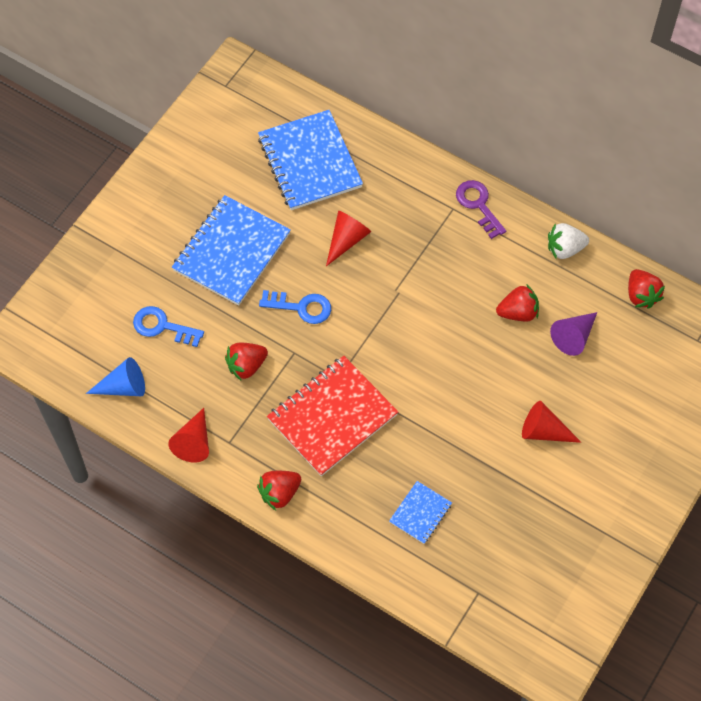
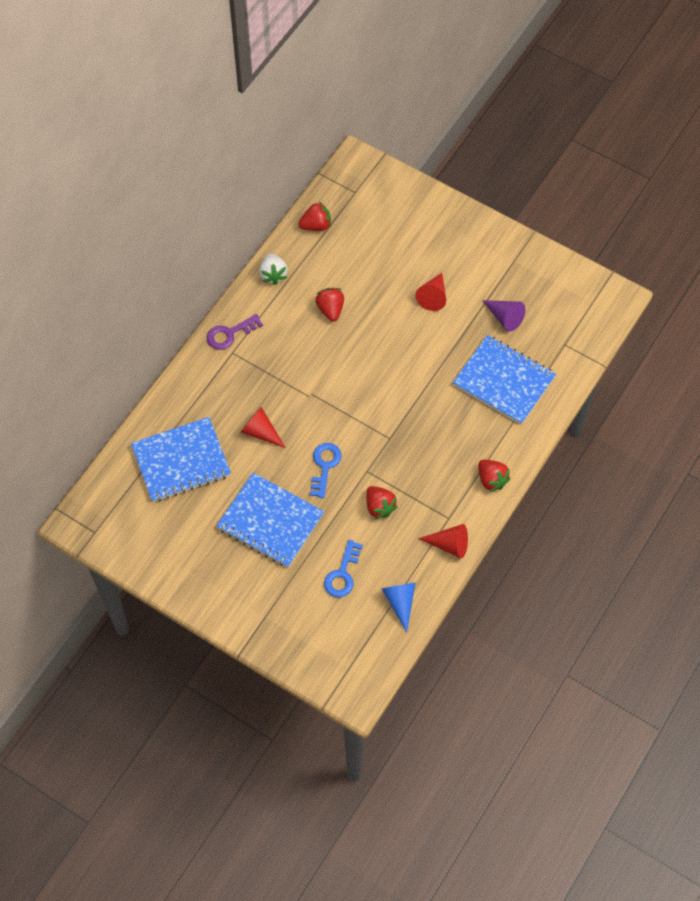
camera: 90 degrees left, 0 degrees up
red notebook [267,356,398,476] -> none
blue notebook [389,481,452,544] -> blue notebook [453,335,556,424], size x2.03
purple cone [550,312,597,356] -> purple cone moved to [482,300,525,332]

